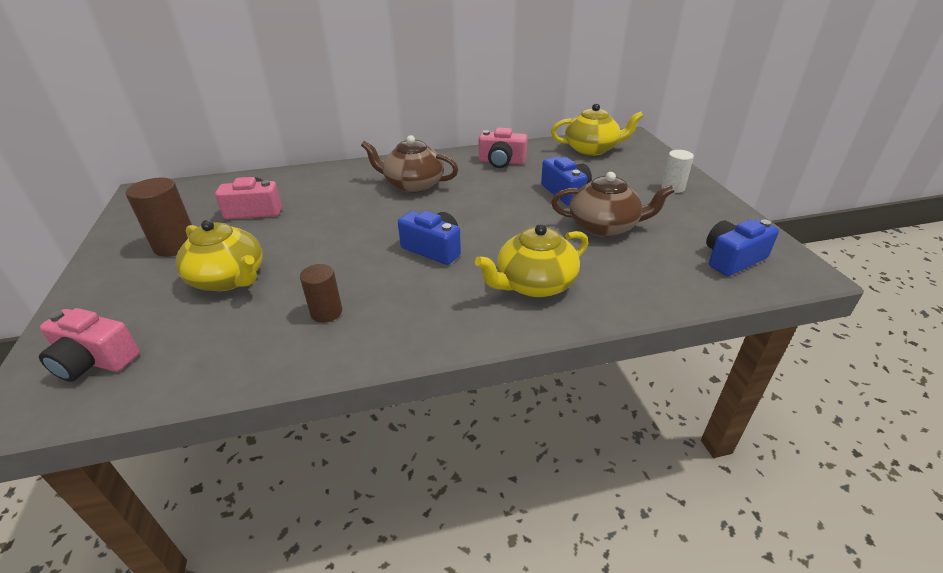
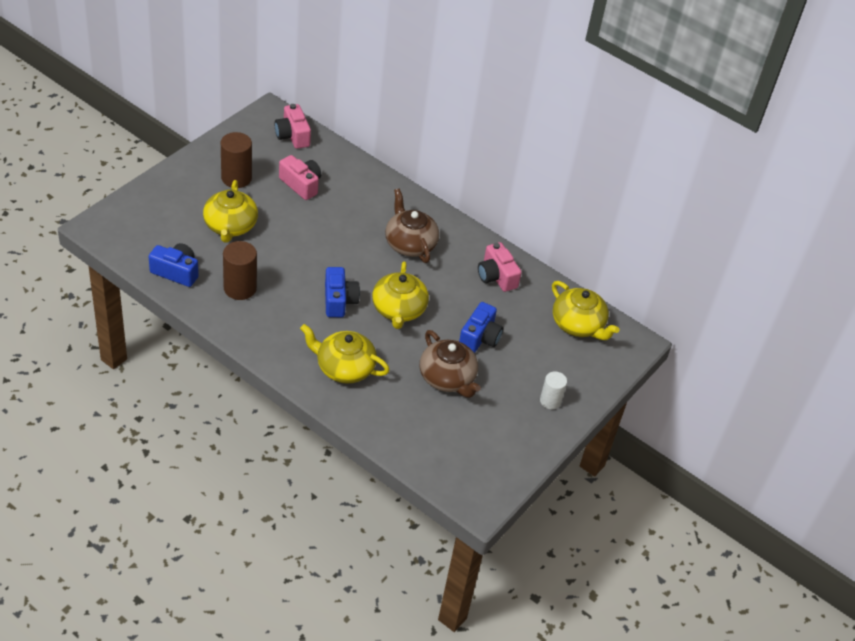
camera: 45 degrees right, 10 degrees up
pink camera [39,308,140,382] -> pink camera moved to [275,104,311,149]
brown cylinder [300,264,342,323] -> brown cylinder [223,241,257,300], size x1.57
blue camera [706,219,779,276] -> blue camera moved to [149,243,199,287]
none -> yellow teapot [372,261,429,329]

